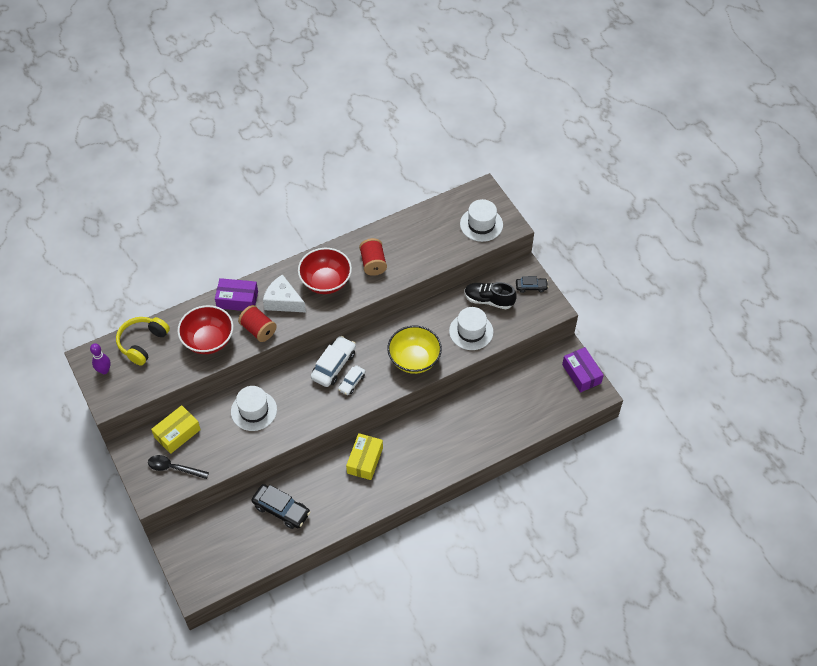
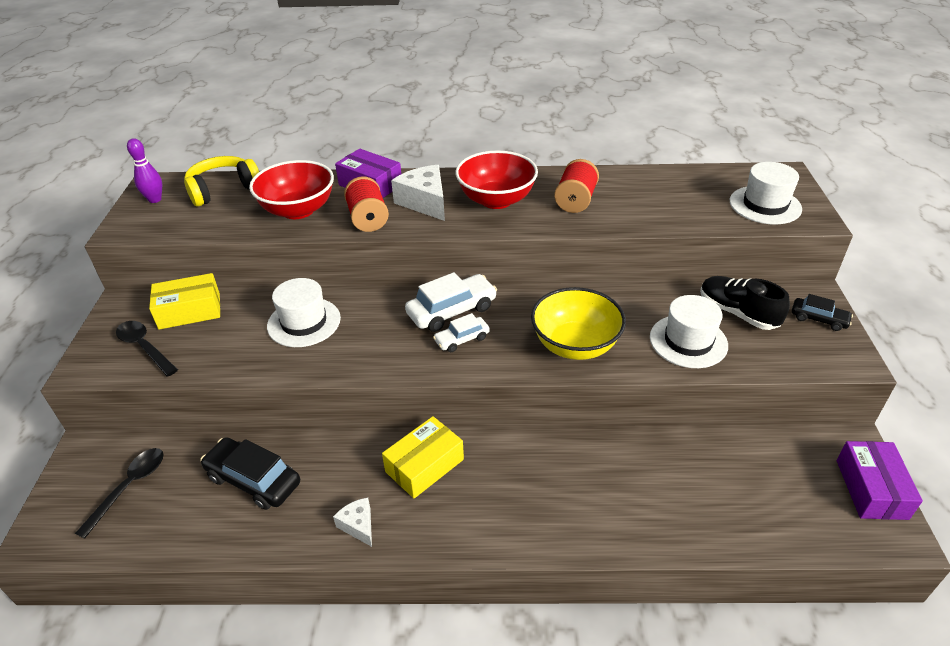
camera: 30 degrees right, 15 degrees down
black car [252,484,311,529] -> black car turned 150 degrees clockwise [200,437,300,510]
none -> black spoon [75,448,164,539]
none -> white cheese [333,498,372,547]

